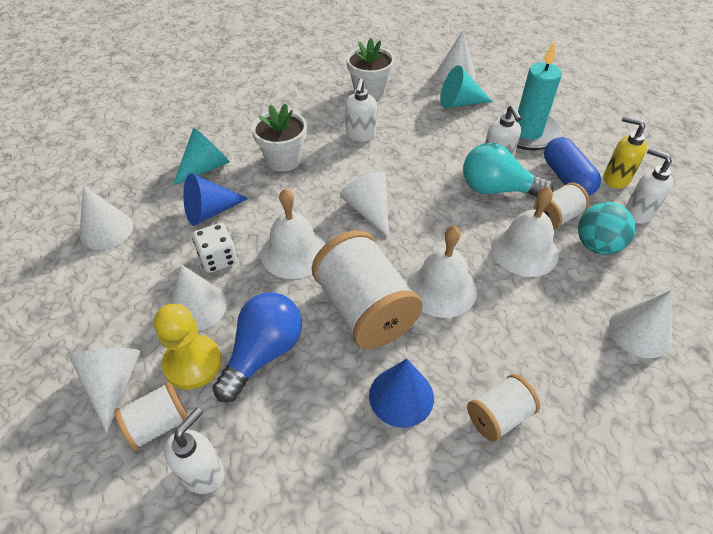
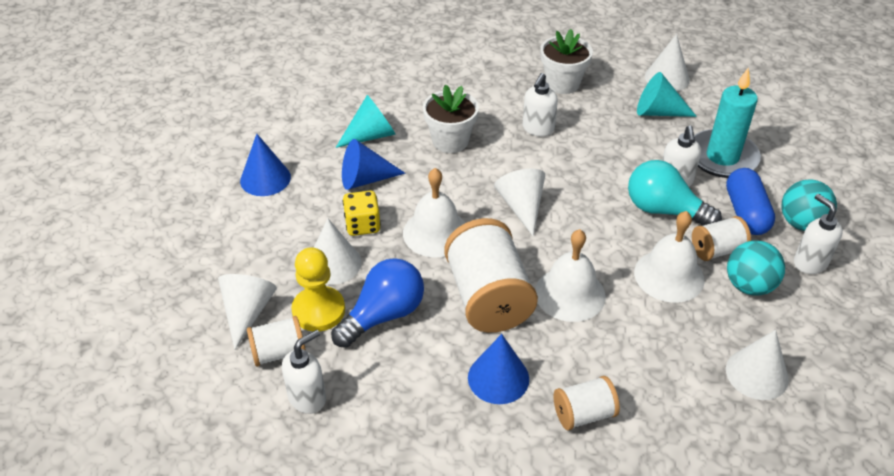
camera: 15 degrees right, 5 degrees down
white cone [80,185,133,250] -> blue cone [240,134,291,196]
white dice [192,223,237,273] -> yellow dice [343,190,381,236]
yellow soap dispenser [604,116,647,189] -> turquoise ball [781,180,837,231]

